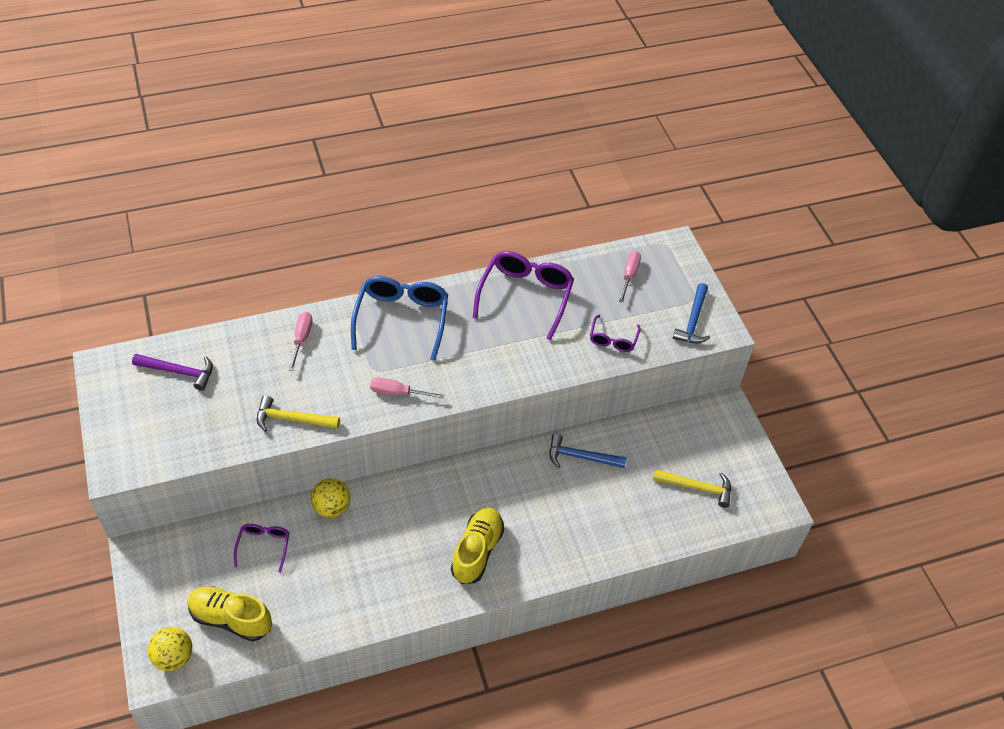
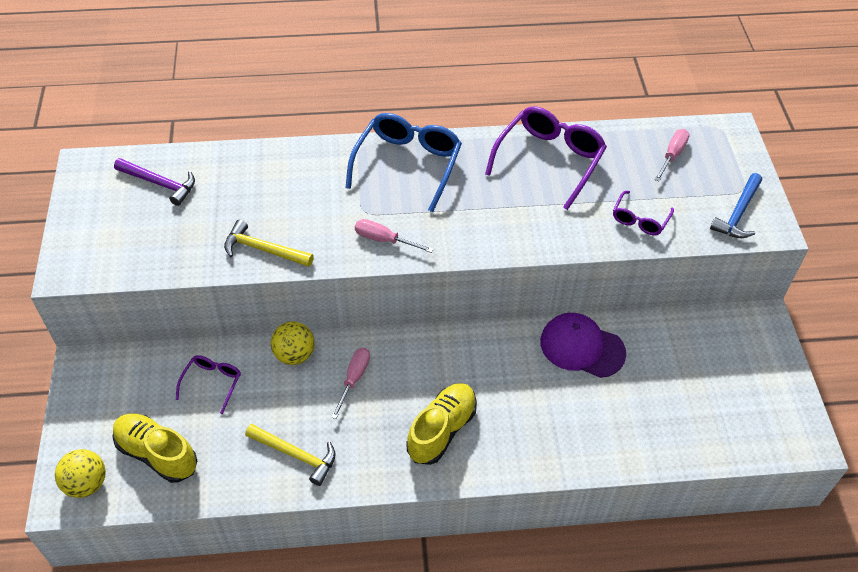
camera: 15 degrees right, 0 degrees up
pink screwdriver [289,312,313,371] -> pink screwdriver moved to [331,348,370,419]
blue hammer [549,433,626,468] -> purple cap [540,313,626,378]
yellow hammer [653,469,731,508] -> yellow hammer moved to [245,424,336,486]

